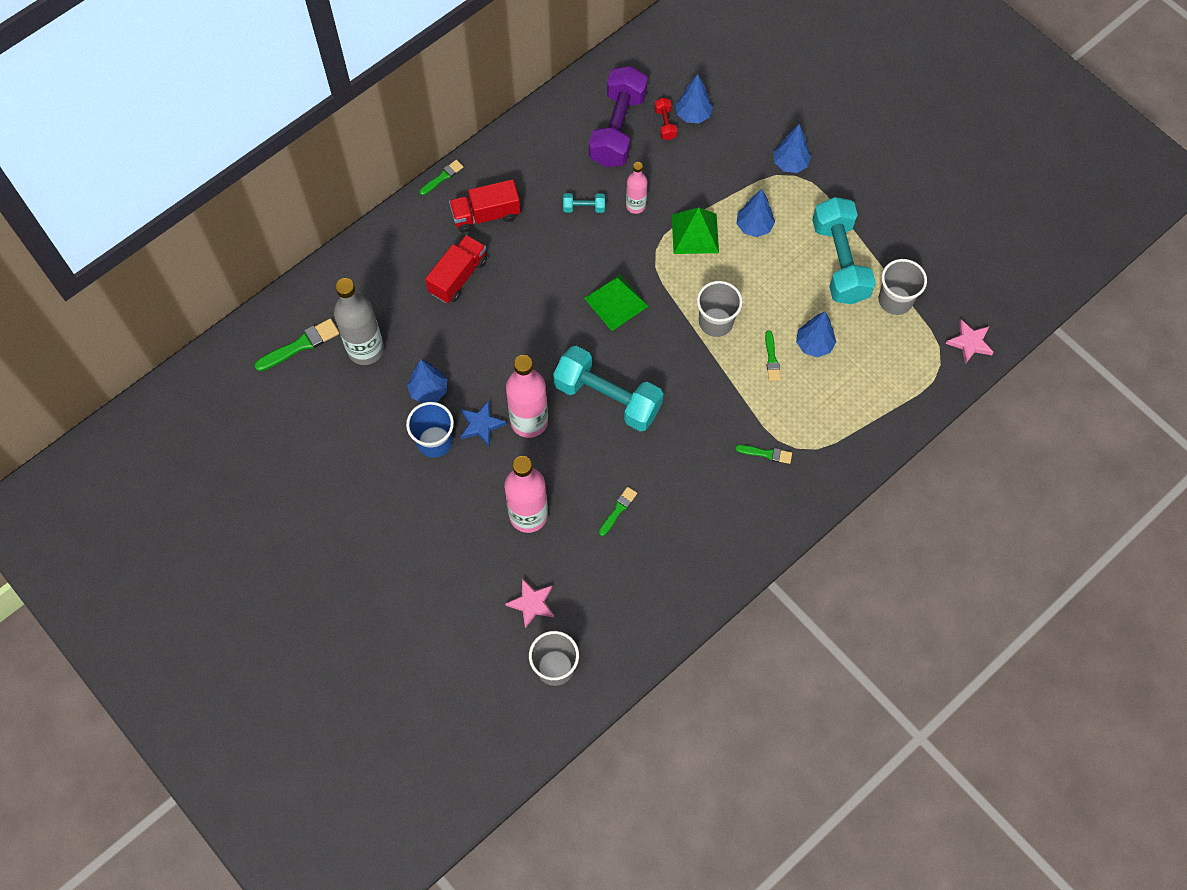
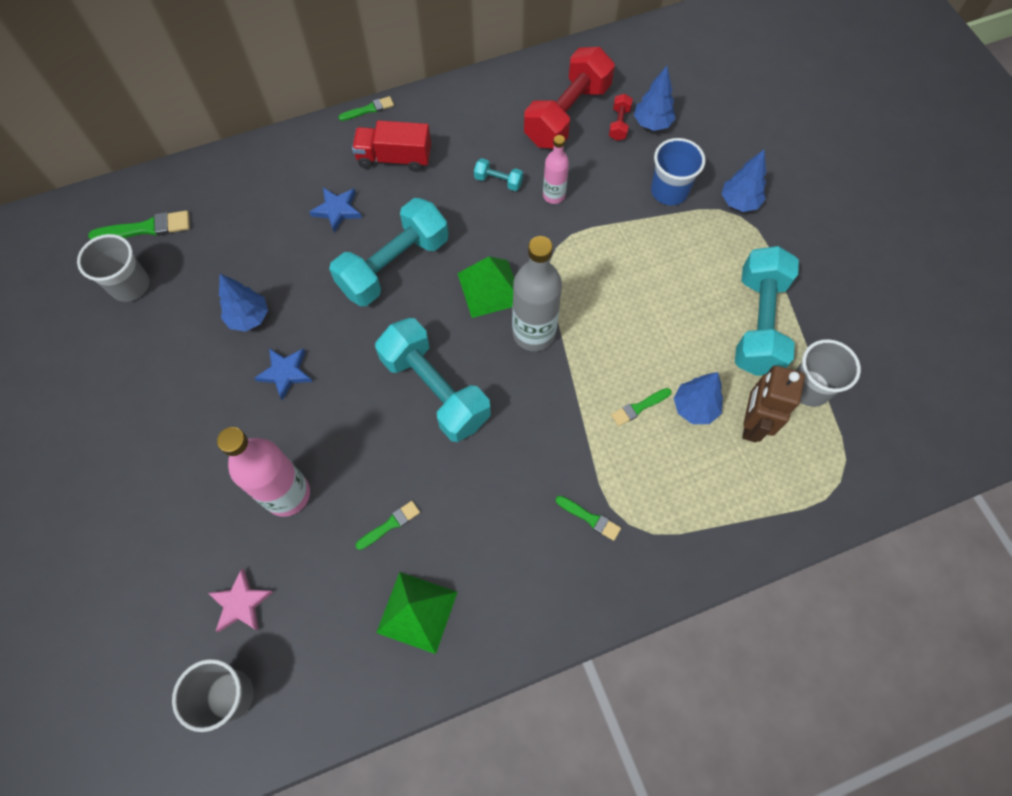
camera: 20 degrees right, 0 degrees up
grey bottle [334,278,384,365] -> grey bottle moved to [512,236,562,351]
blue cup [406,402,454,458] -> blue cup moved to [651,138,706,205]
red truck [425,235,487,303] -> blue star [309,188,362,233]
pink bottle [506,355,548,438] -> none
purple dumbbell [589,66,648,167] -> red dumbbell [524,47,615,149]
green pyramid [672,207,719,254] -> green pyramid moved to [376,572,457,654]
grey cup [697,281,743,337] -> grey cup moved to [77,234,149,302]
blue tree [736,189,775,237] -> none
green brush [765,330,781,381] -> green brush turned 45 degrees clockwise [611,388,672,426]
pink star [946,319,994,364] -> none
none -> turquoise dumbbell [329,198,449,306]
none -> brown robot [742,365,805,443]

